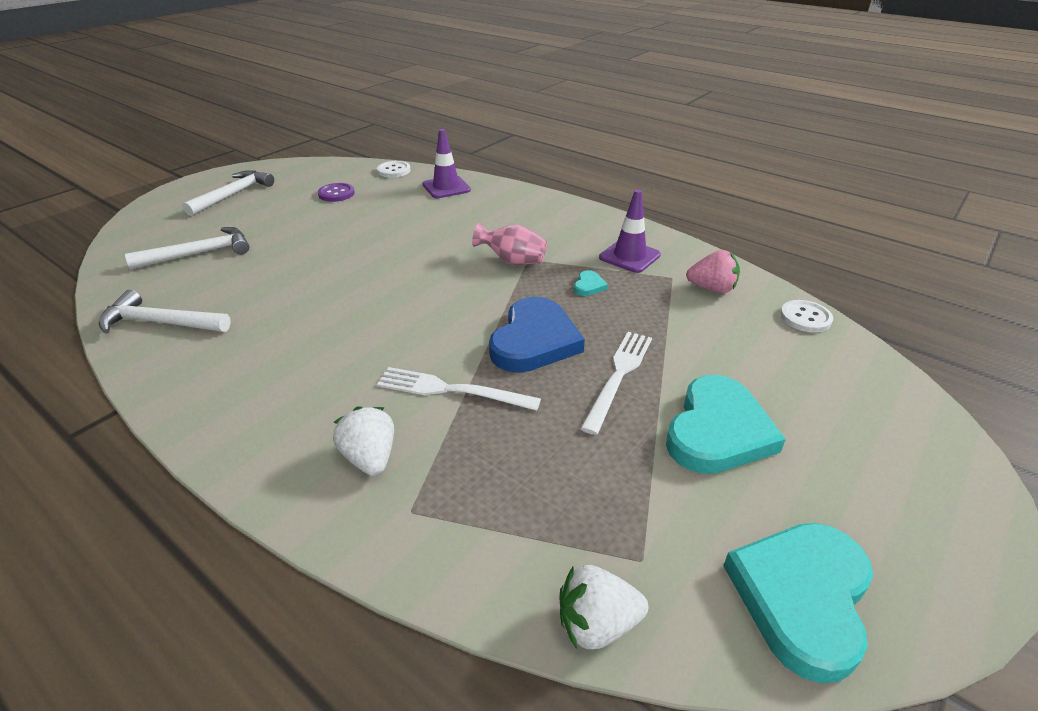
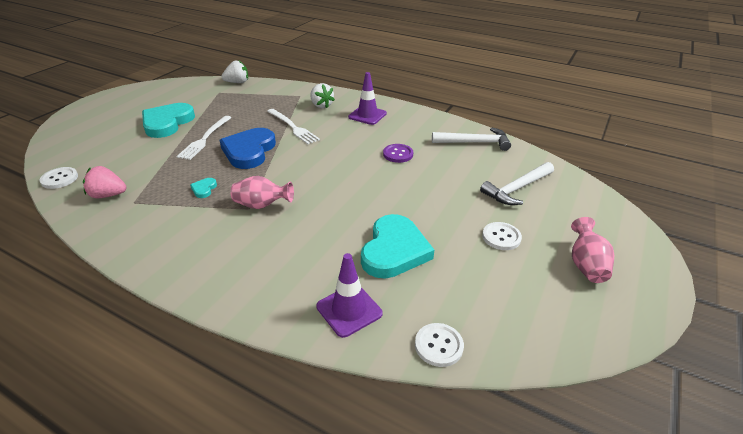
camera: 170 degrees right, 0 degrees up
white hammer [182,170,274,216] -> pink vase [571,217,614,283]
purple button [318,183,355,202] -> purple button moved to [383,144,413,163]
white fork [377,367,541,411] -> white fork turned 45 degrees clockwise [267,109,320,144]
purple traffic cone [599,189,661,273] -> purple traffic cone moved to [348,72,387,125]
turquoise heart [723,523,873,684] -> turquoise heart moved to [361,214,434,279]
none -> white button [482,222,522,250]

